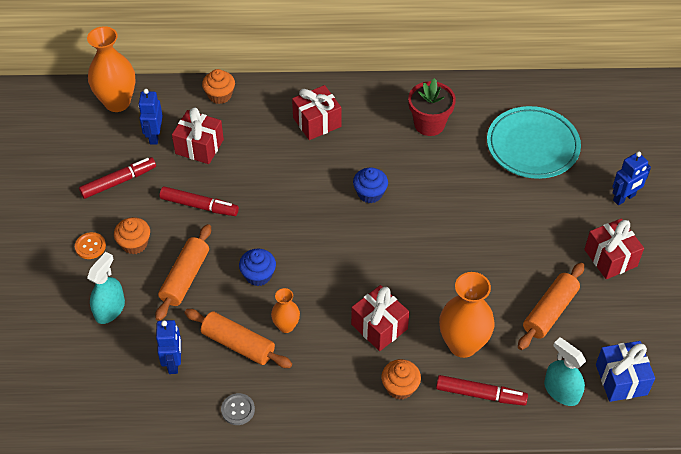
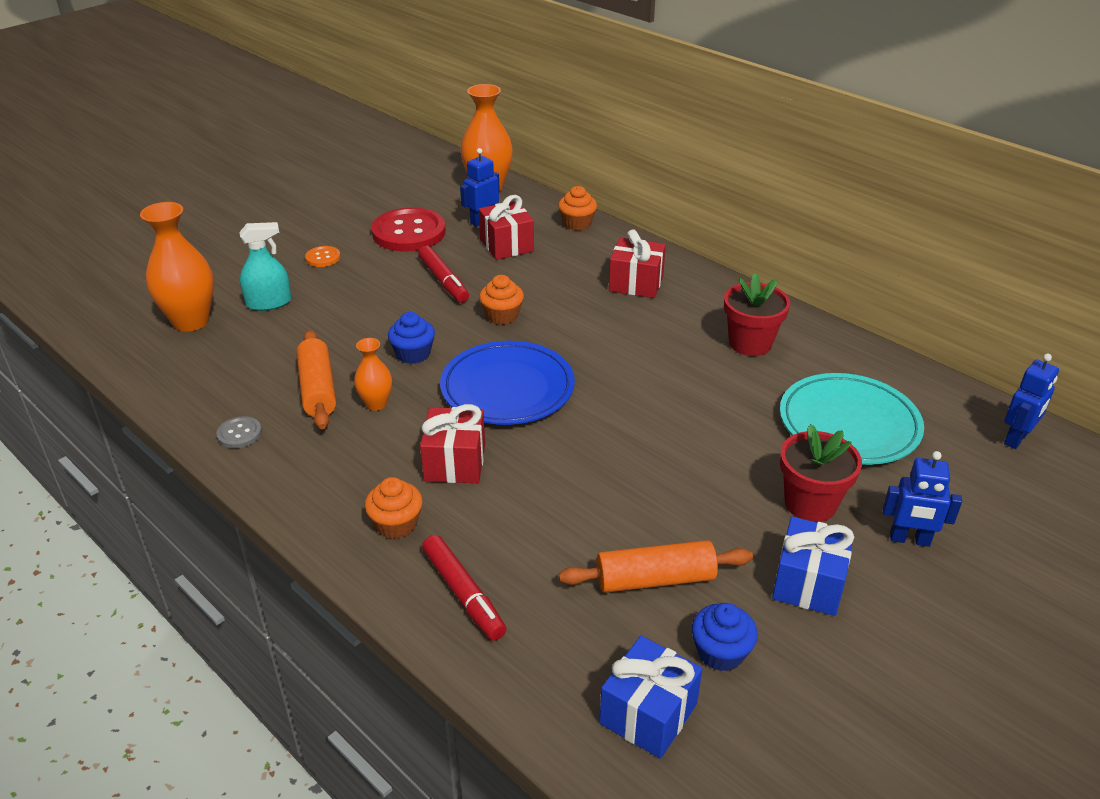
camera: 45 degrees right, 15 degrees down
red marker [79,157,156,199] -> red button [371,207,446,251]
orange cupcake [114,217,150,254] -> orange cupcake moved to [479,275,524,325]
orange rolling pin [155,224,211,321] -> none
blue robot [156,320,181,374] -> blue robot moved to [1004,354,1059,449]
blue cupcake [353,167,388,203] -> blue cupcake moved to [692,603,758,672]
orange vase [439,272,495,358] -> orange vase moved to [140,202,214,332]
turquoise spray bottle [544,338,586,406] -> none
red gift [584,218,644,279] -> blue gift [772,517,854,616]
none -> blue plate [440,341,575,425]
none -> red flower pot [780,424,862,522]

